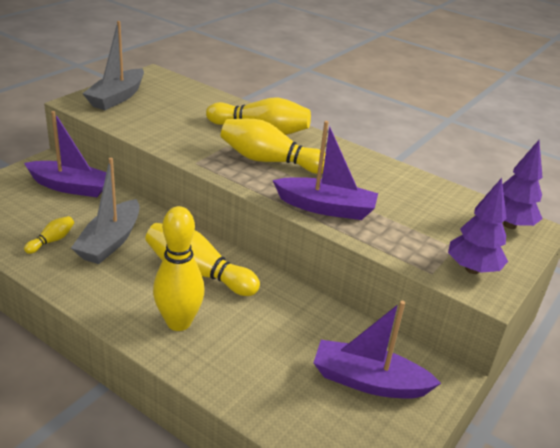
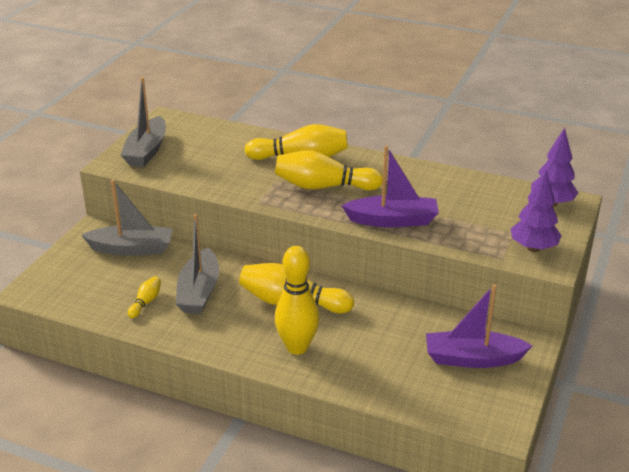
camera: 10 degrees left, 0 degrees up
purple boat [24,111,106,197] -> grey boat [81,180,173,256]

